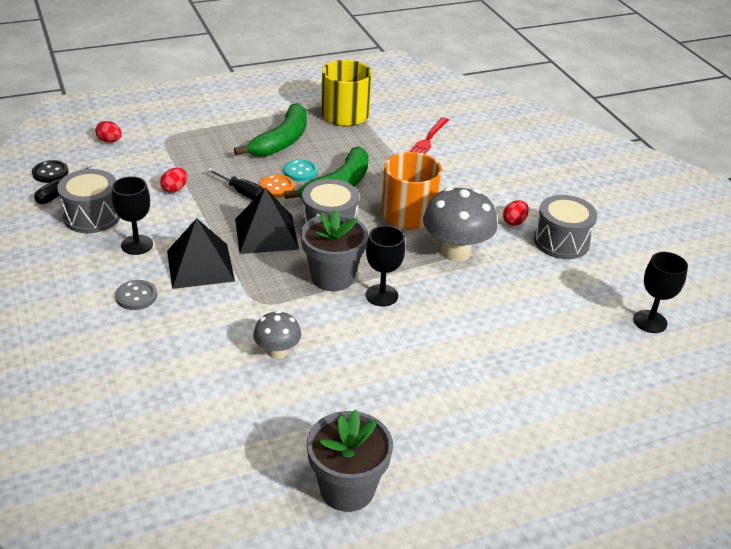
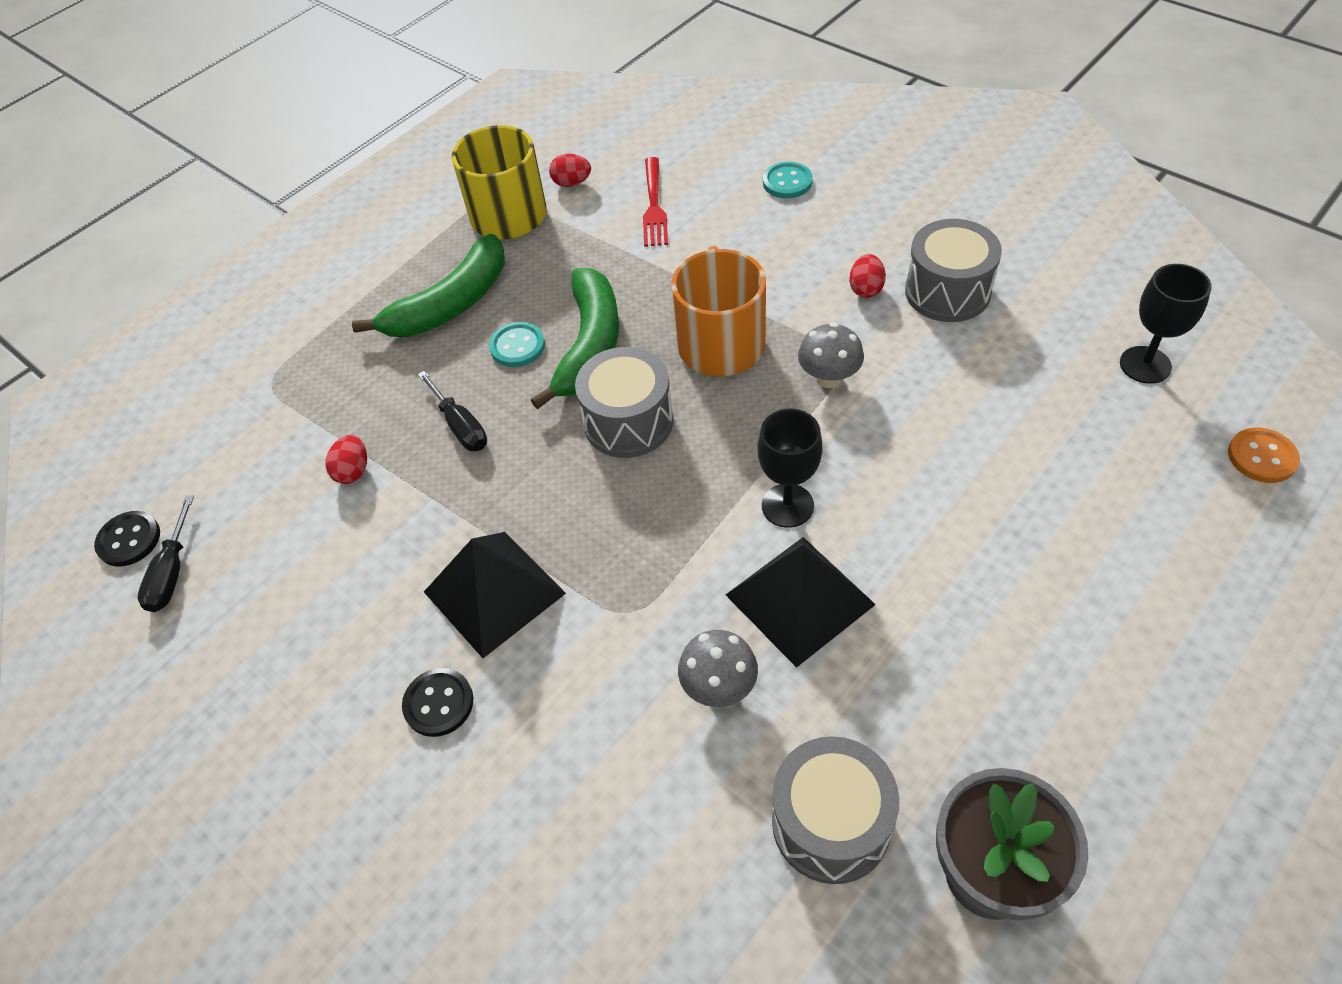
camera: 20 degrees left, 15 degrees up
grey drum [57,169,120,233] -> grey drum moved to [772,736,899,884]
red egg [95,121,122,143] -> red egg moved to [549,154,591,187]
black goblet [112,176,153,255] -> none
grey button [115,280,157,310] -> black button [402,668,474,737]
black screwdriver [207,168,264,200] -> black screwdriver turned 45 degrees clockwise [418,371,487,451]
green banana [234,103,307,157] -> green banana turned 45 degrees clockwise [352,234,505,337]
black pyramid [235,187,299,254] -> black pyramid moved to [726,537,876,668]
orange button [259,174,294,197] -> orange button moved to [1228,428,1300,483]
grey flower pot [301,209,368,291] -> none
grey mushroom [423,187,498,261] -> grey mushroom [798,323,864,388], size x0.56
none -> turquoise button [763,162,813,199]

